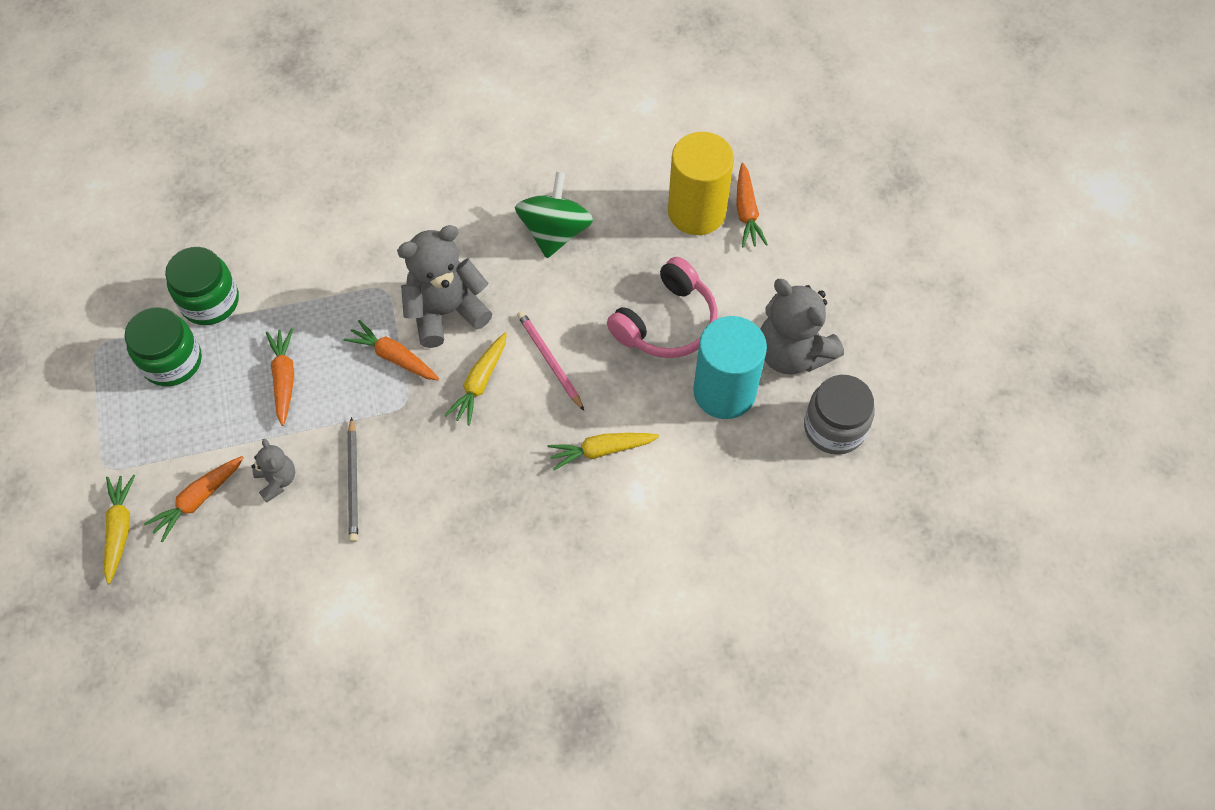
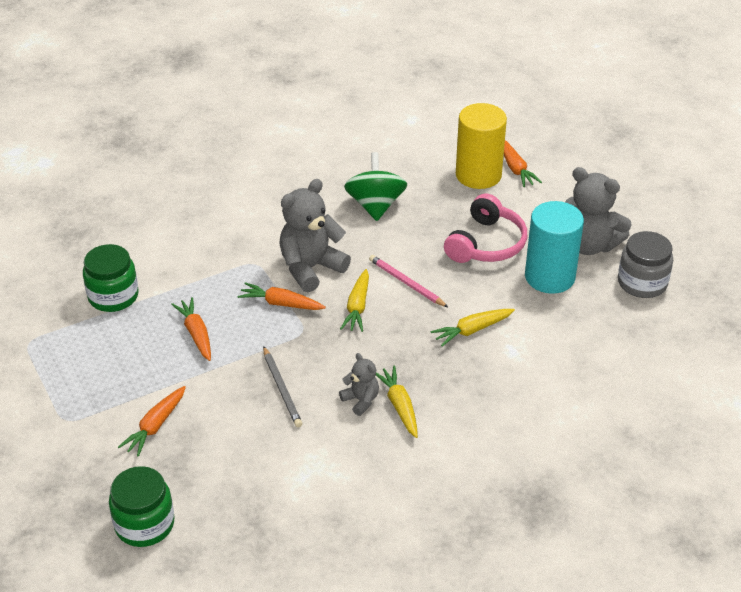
camera: 15 degrees left, 20 degrees down
yellow carrot [104,475,135,584] -> yellow carrot moved to [376,366,418,438]
green jar [125,307,202,386] -> green jar moved to [109,466,174,547]
grey teddy bear [252,439,295,503] -> grey teddy bear moved to [339,353,379,416]

